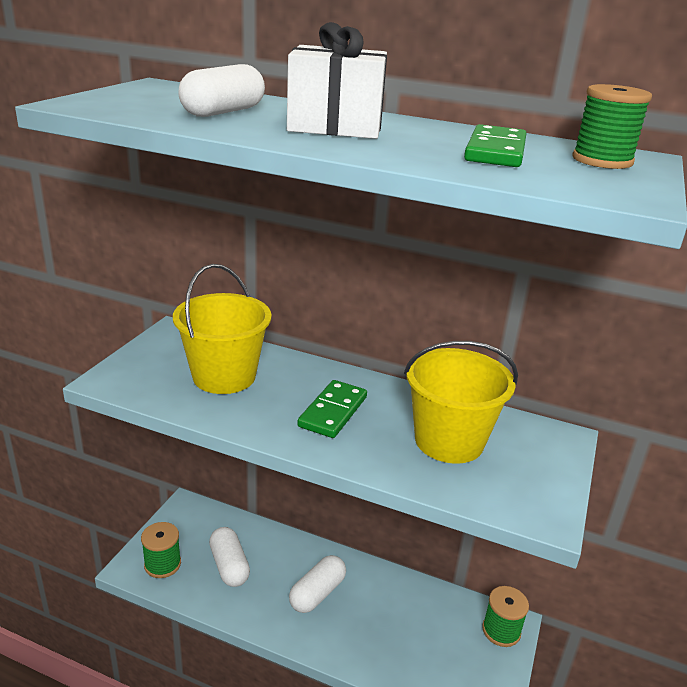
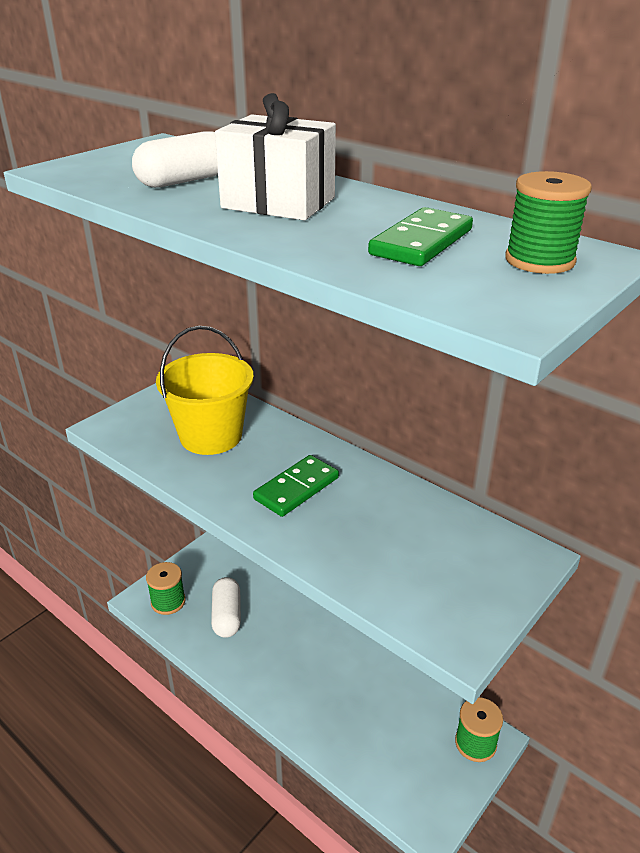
camera: 20 degrees right, 5 degrees up
white capsule [289,555,346,613] -> none
yellow bucket [404,341,518,464] -> none

